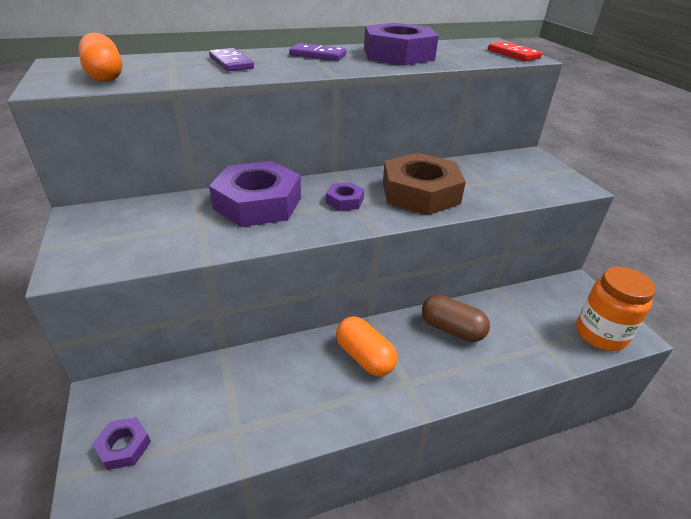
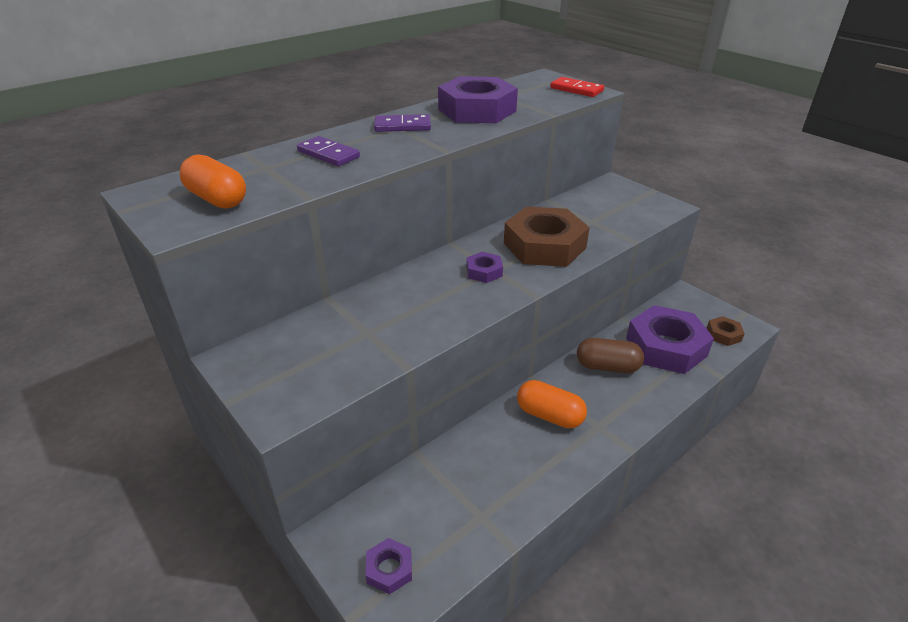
camera: 20 degrees left, 0 degrees up
purple nut [209,161,301,227] -> purple nut moved to [626,305,714,374]
orange jar [576,267,656,351] -> brown nut [707,316,745,346]

